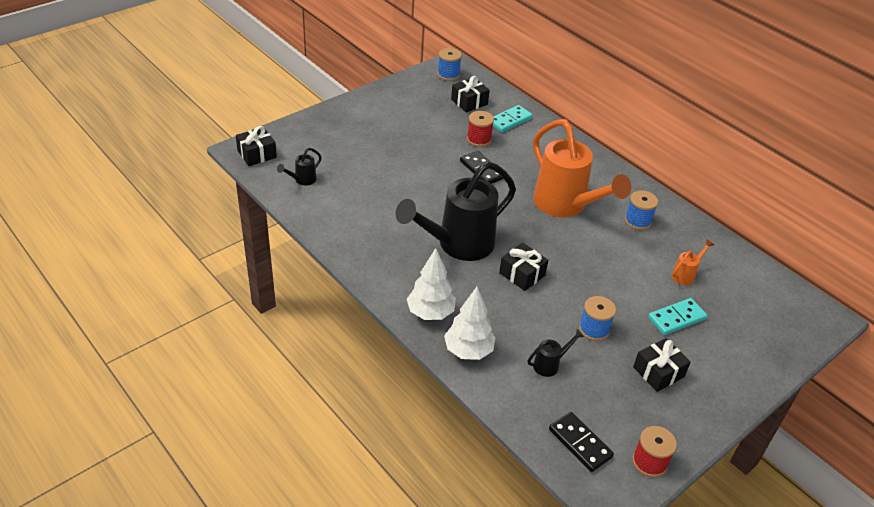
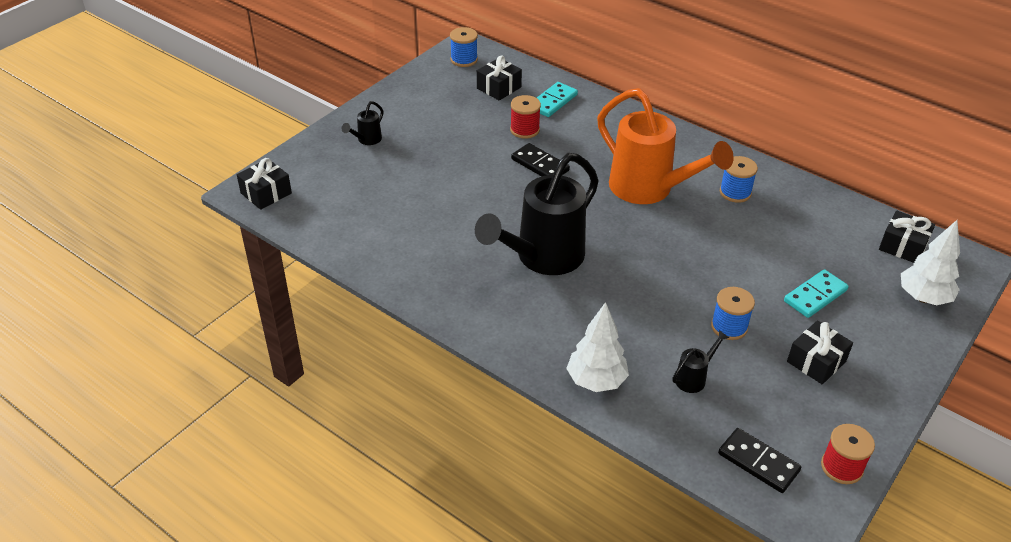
camera: 10 degrees left, 0 degrees up
black watering can [277,148,322,185] -> black watering can moved to [341,101,383,145]
white tree [407,248,456,320] -> white tree moved to [901,220,960,305]
black gift [499,243,548,291] -> black gift moved to [879,211,935,263]
orange watering can [671,239,714,285] -> none

